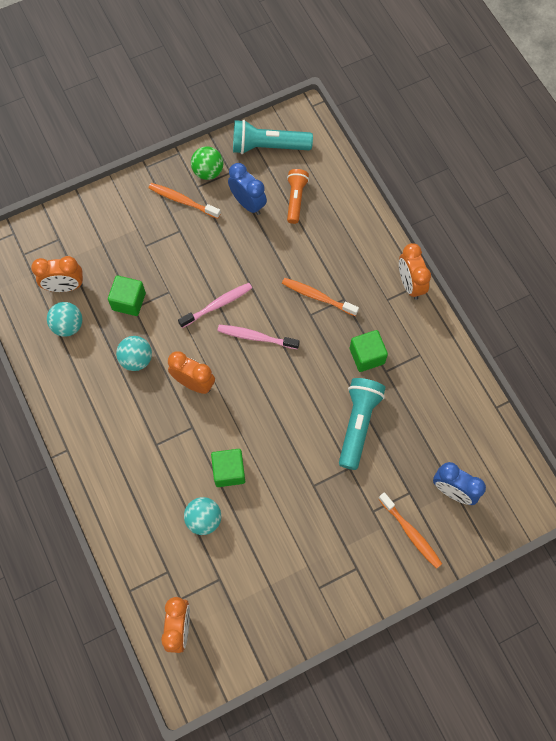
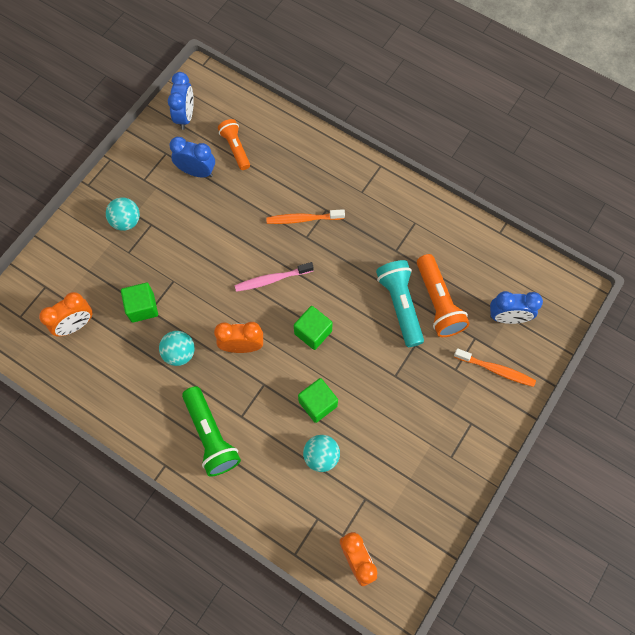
camera: 30 degrees left, 0 degrees up
turquoise ball [47,302,82,337] -> turquoise ball moved to [106,197,140,231]
orange toothbrush [149,183,221,219] -> none
pink toothbrush [178,283,252,328] -> none
green ball [191,146,223,180] -> none
turquoise flashlight [233,120,313,154] -> blue clock [168,72,194,130]
green cube [350,330,388,372] -> green cube moved to [294,306,333,350]
orange clock [399,243,431,300] -> none
none -> green flashlight [182,386,241,476]
none -> orange flashlight [417,254,470,337]

